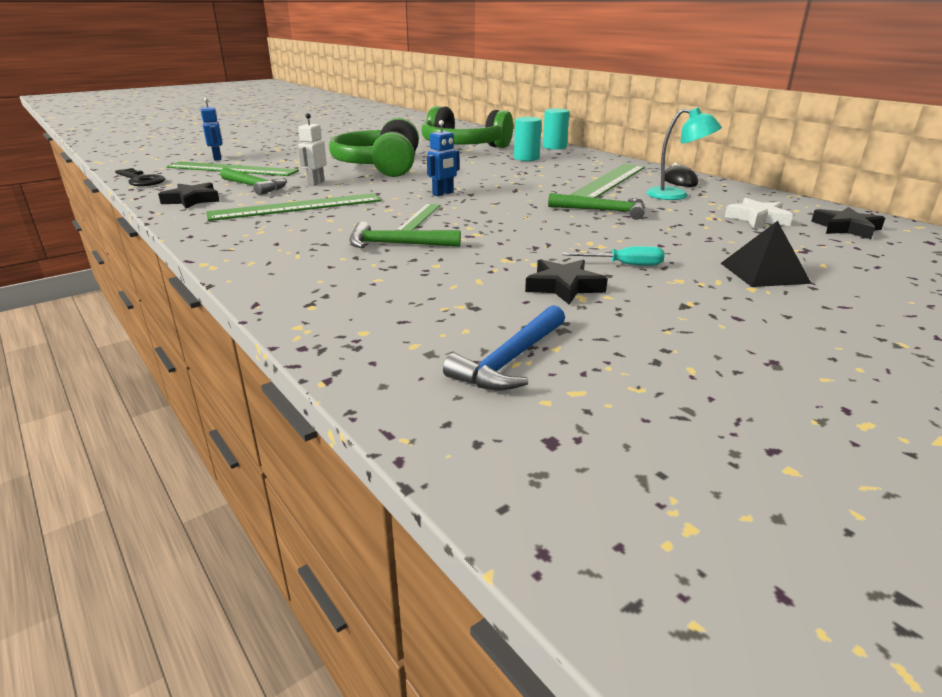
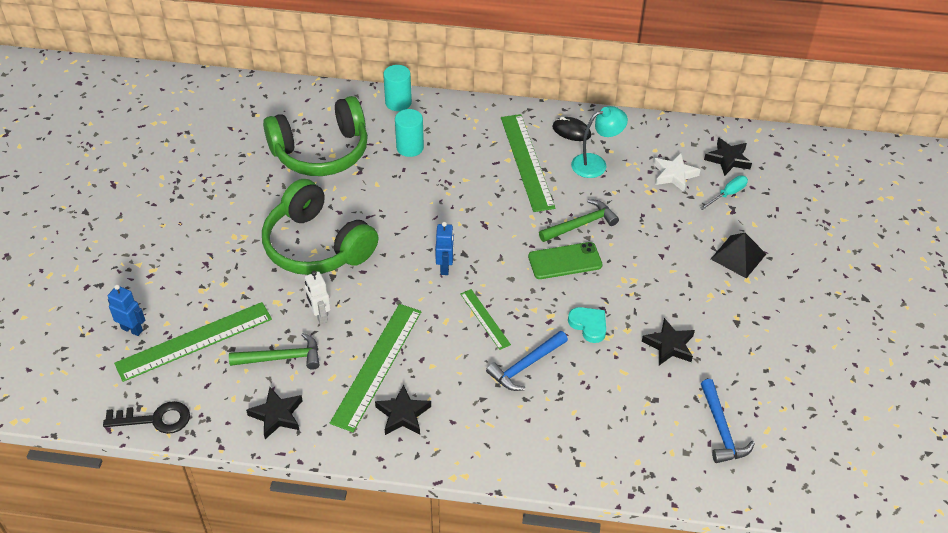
camera: 45 degrees left, 20 degrees up
green hammer [349,221,461,248] -> blue hammer [486,331,568,391]
turquoise screwdriver [562,246,665,266] -> turquoise screwdriver moved to [700,176,748,210]
none -> black star [375,384,431,435]
none -> green phone [528,242,602,279]
none -> turquoise heart [568,307,606,343]

